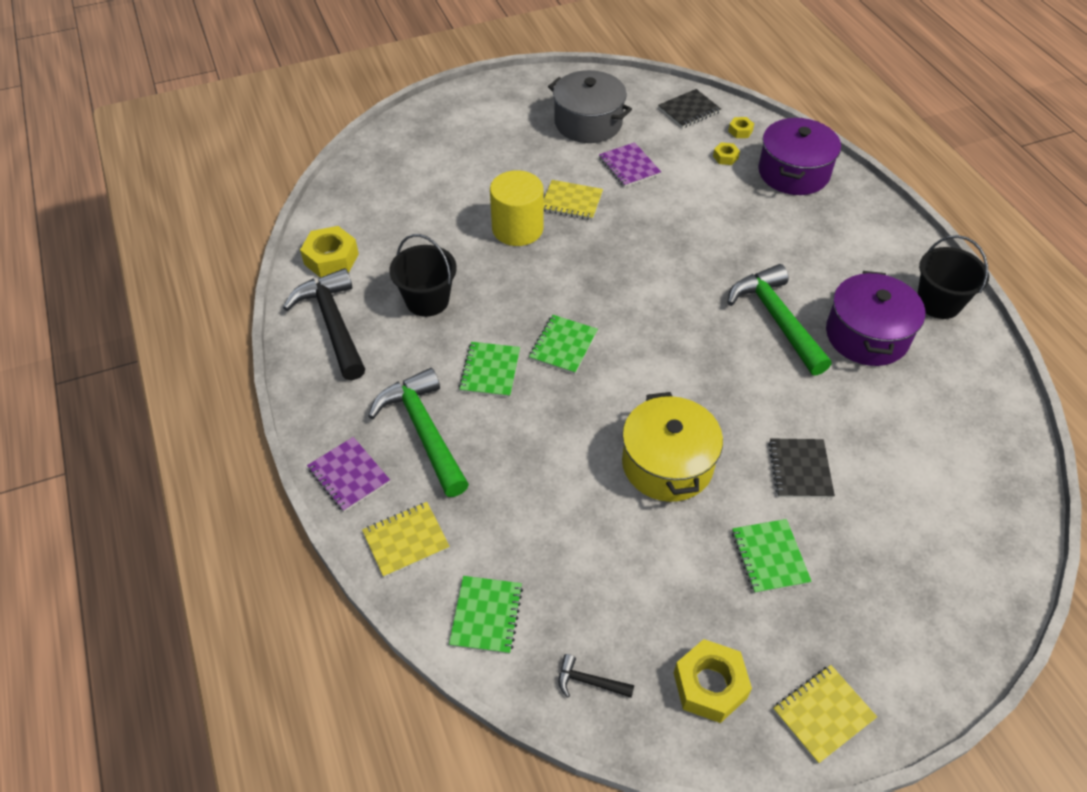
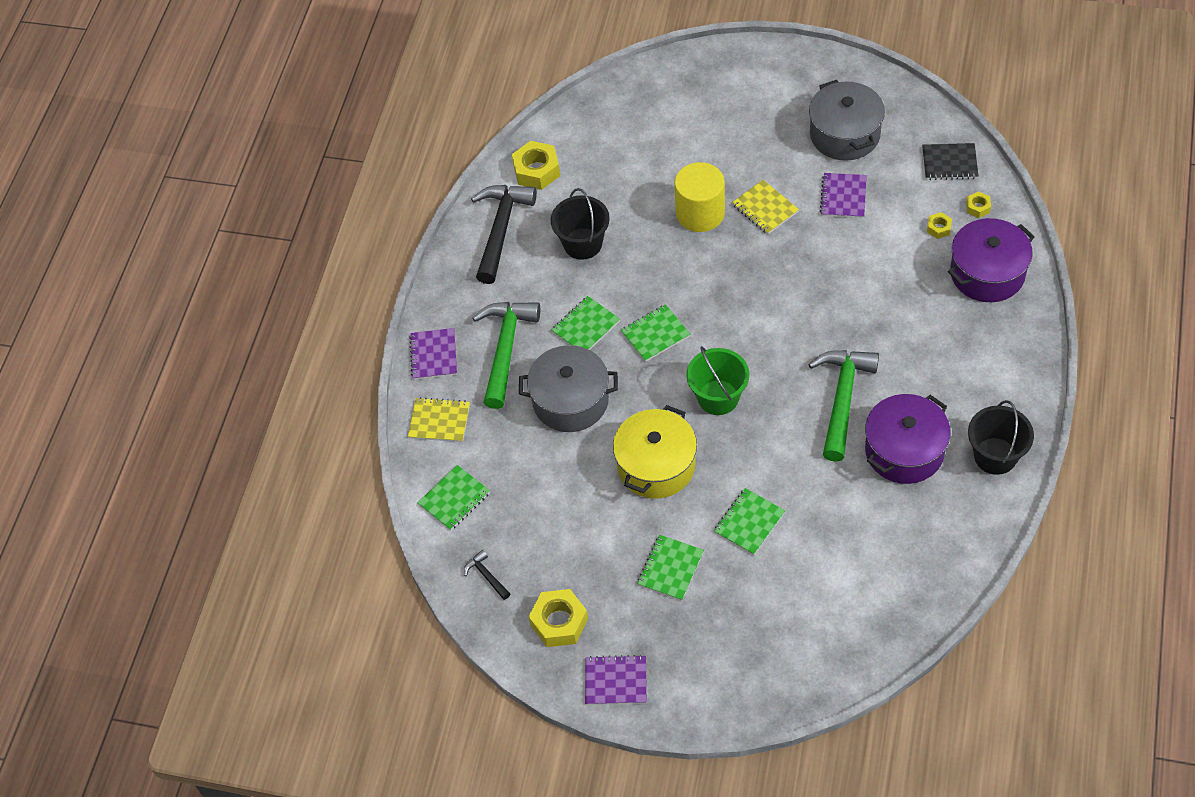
camera: 40 degrees right, 5 degrees up
black notebook [768,439,835,498] -> green notebook [714,488,785,555]
yellow notebook [773,665,877,764] -> purple notebook [585,655,647,705]
none -> grey pot [519,345,618,432]
none -> green bucket [686,346,749,415]

